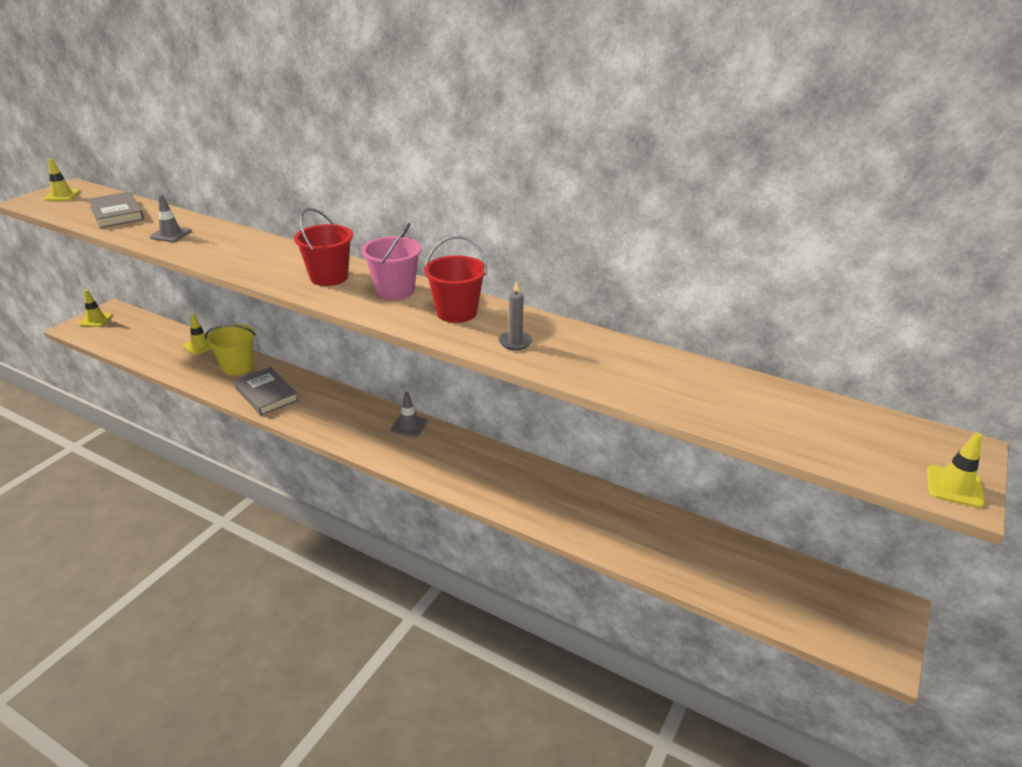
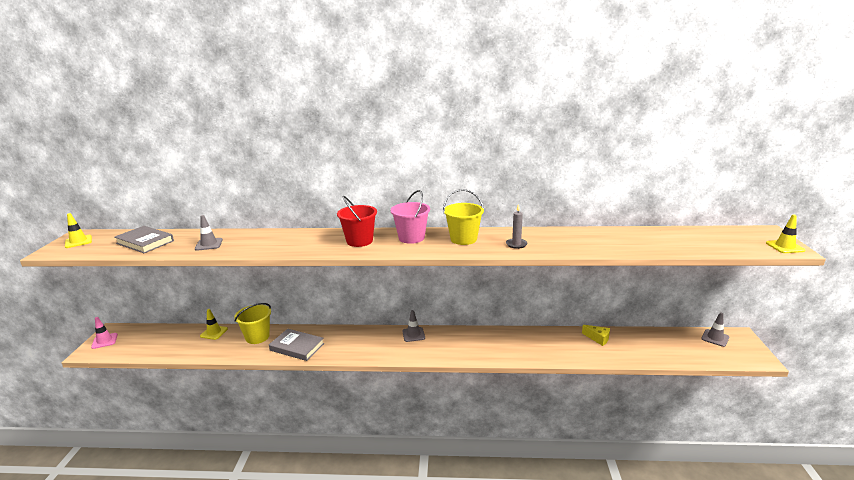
camera: 25 degrees left, 10 degrees down
yellow traffic cone [78,290,113,327] -> pink traffic cone [91,317,118,349]
red bucket [424,236,487,323] -> yellow bucket [443,189,484,245]
none -> yellow cheese [582,325,610,346]
none -> grey traffic cone [701,312,729,347]

